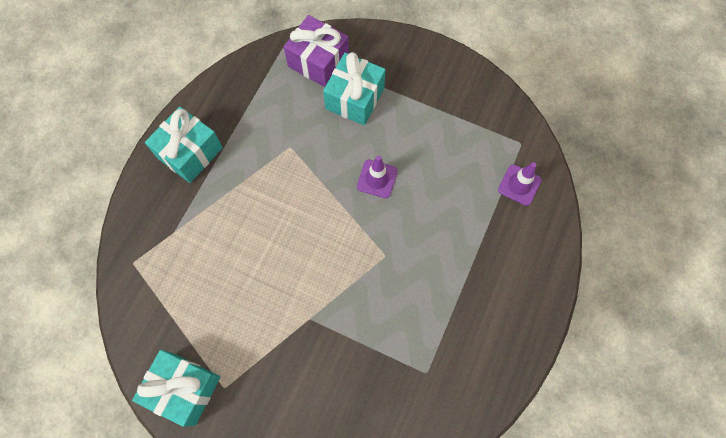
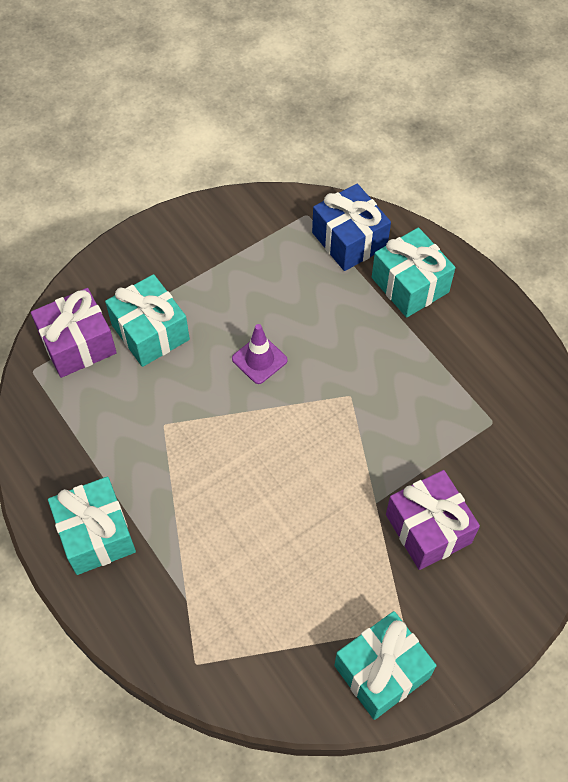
camera: 60 degrees left, 10 degrees down
purple traffic cone [498,162,541,206] -> blue gift [312,184,391,271]
none -> turquoise gift [372,227,455,317]
none -> purple gift [386,470,480,570]

